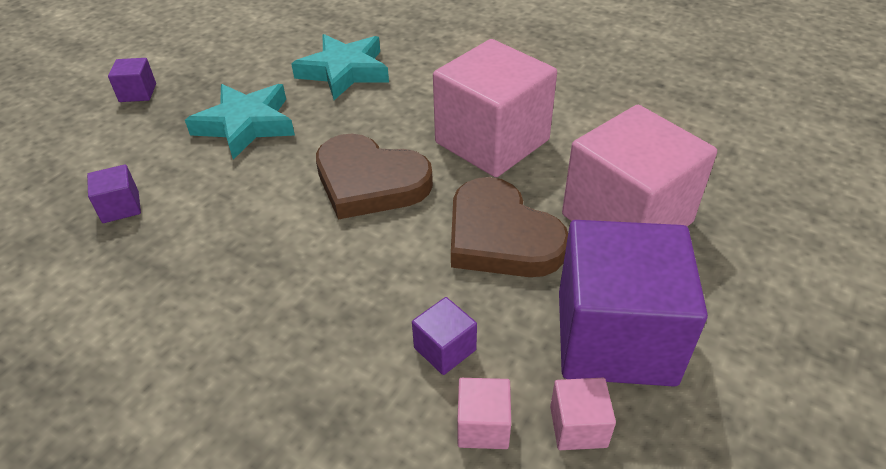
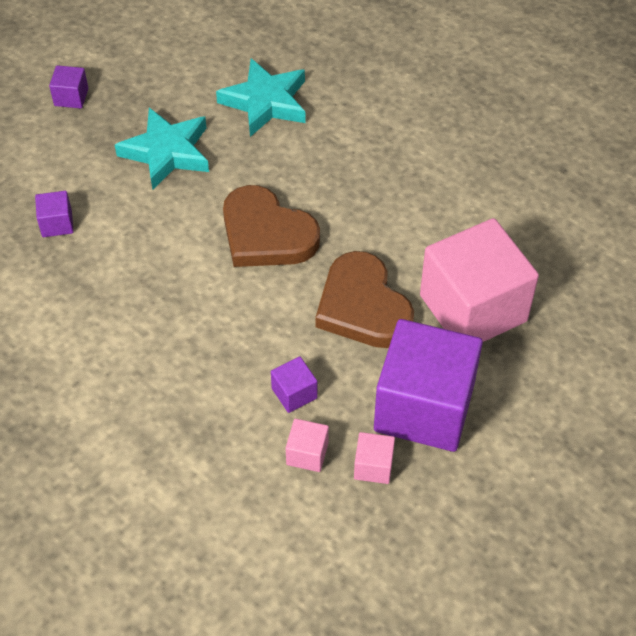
camera: 10 degrees right, 10 degrees up
pink cube [433,39,557,177] -> none

